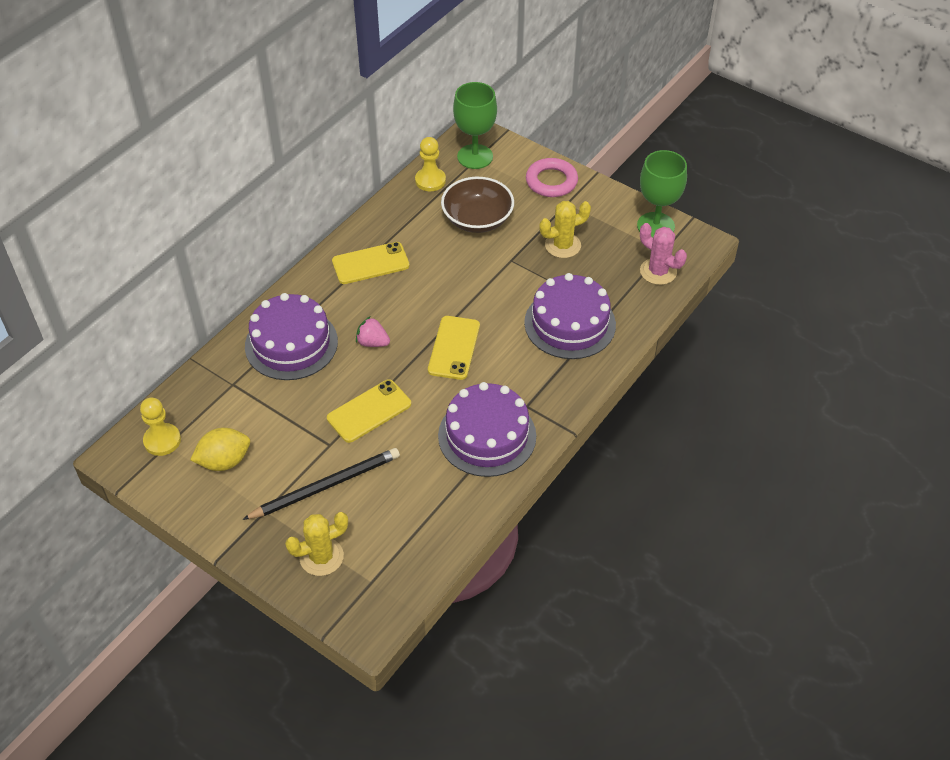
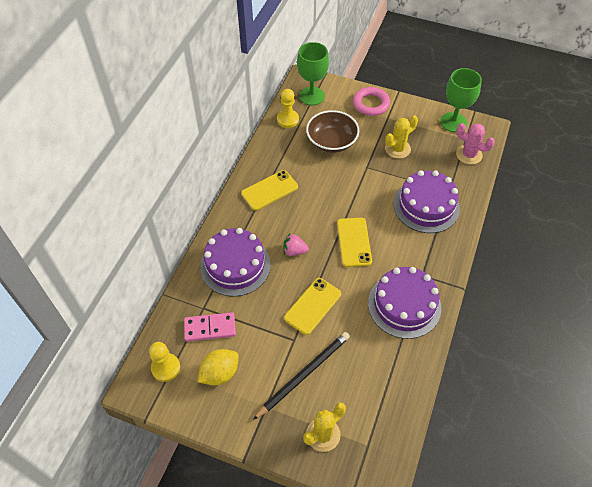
camera: 15 degrees left, 5 degrees up
none -> pink domino [184,312,236,342]

